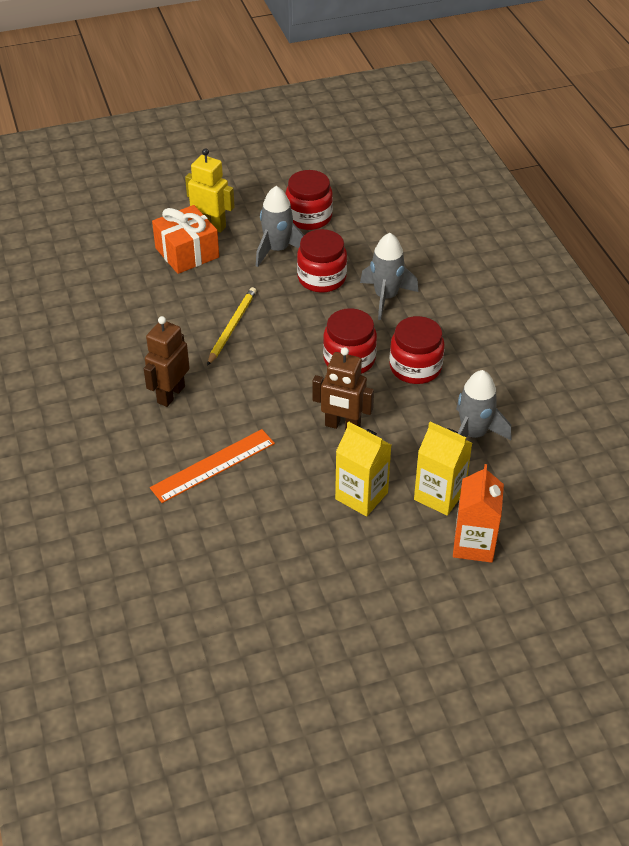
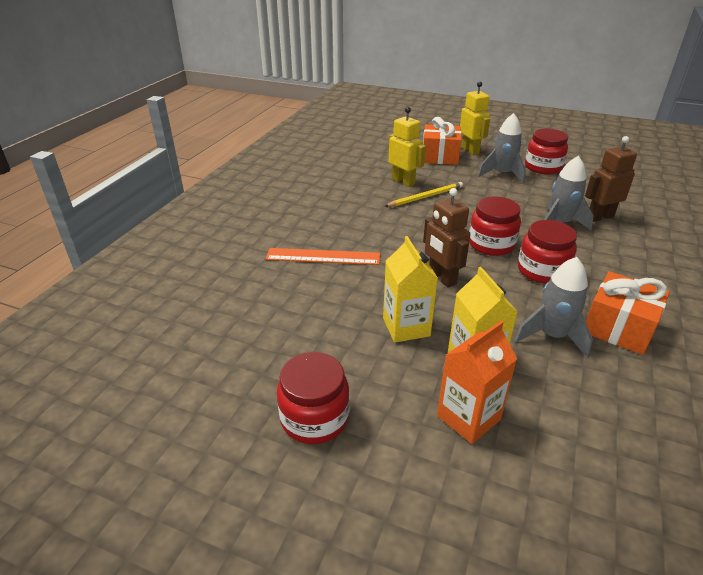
camera: 40 degrees right, 10 degrees down
brown robot [144,316,190,407] -> brown robot moved to [585,136,637,222]
red jar [297,229,347,293] -> red jar moved to [277,352,350,444]
none -> yellow robot [389,107,426,187]
none -> orange gift [586,271,670,355]

